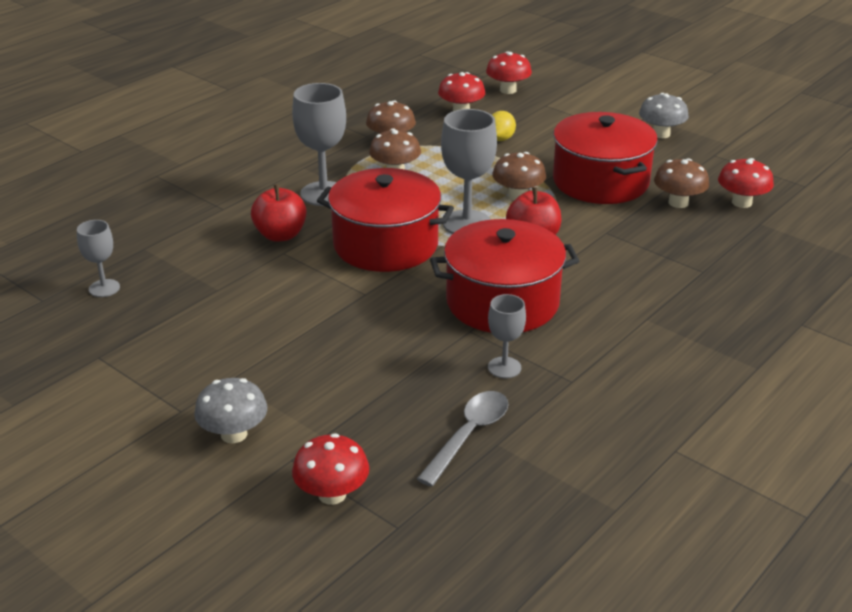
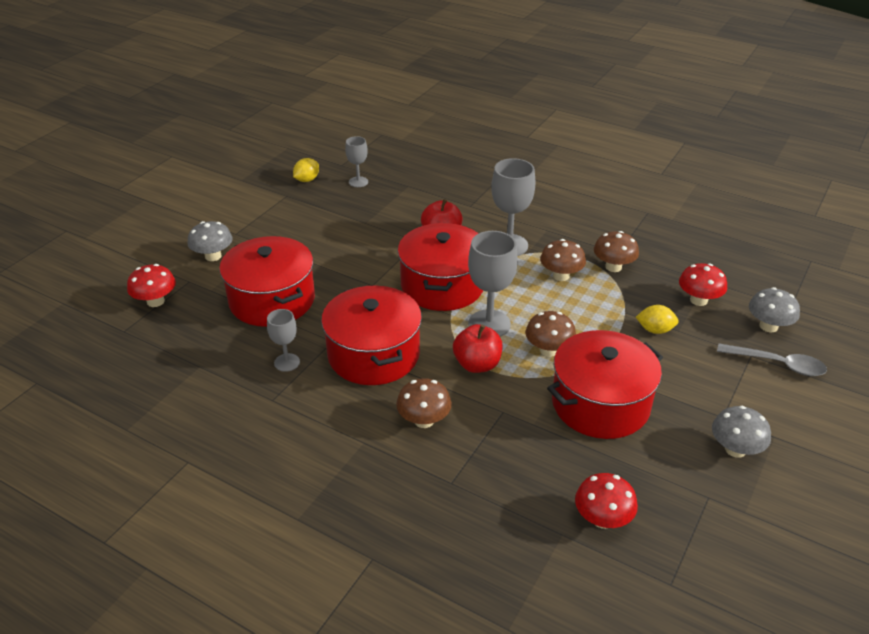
camera: 80 degrees right, 5 degrees up
grey spoon [417,391,509,487] -> grey spoon moved to [717,343,827,376]
red mushroom [486,51,532,94] -> grey mushroom [749,287,800,332]
brown mushroom [654,158,709,208] -> brown mushroom moved to [396,378,452,428]
none -> red pot [219,236,315,327]
none -> yellow lemon [293,158,319,182]

